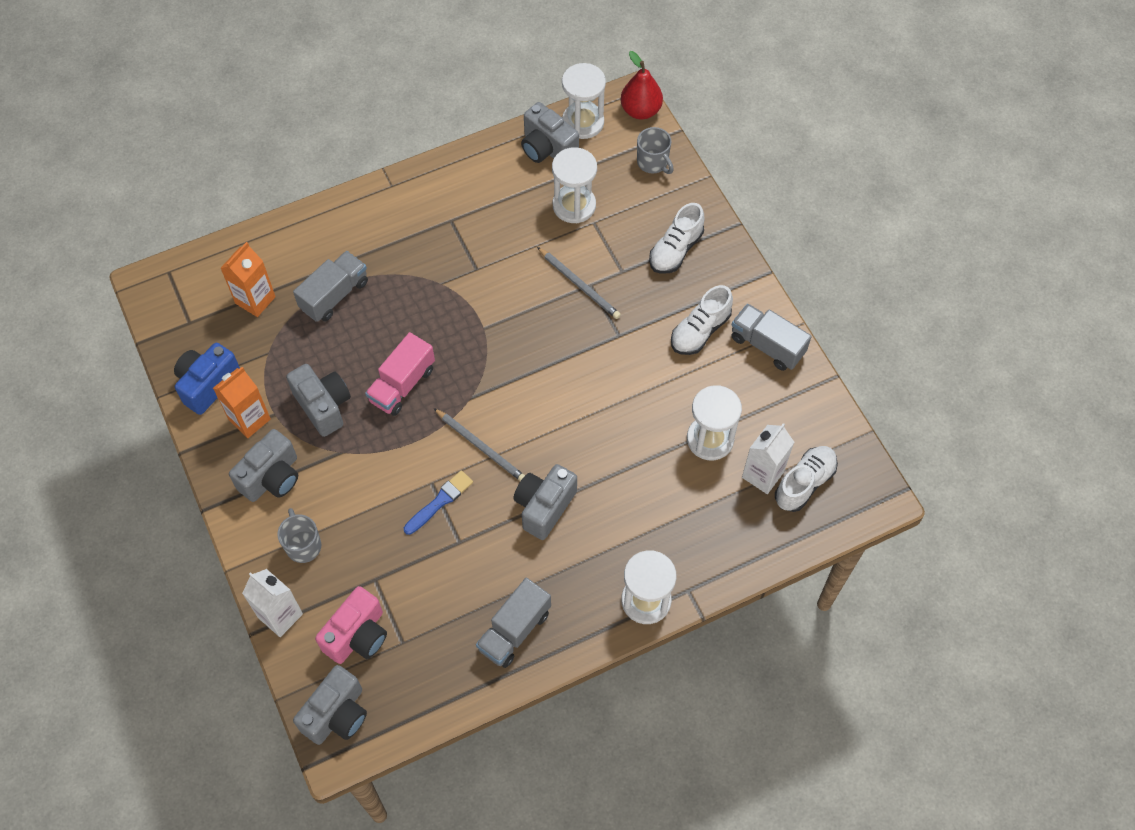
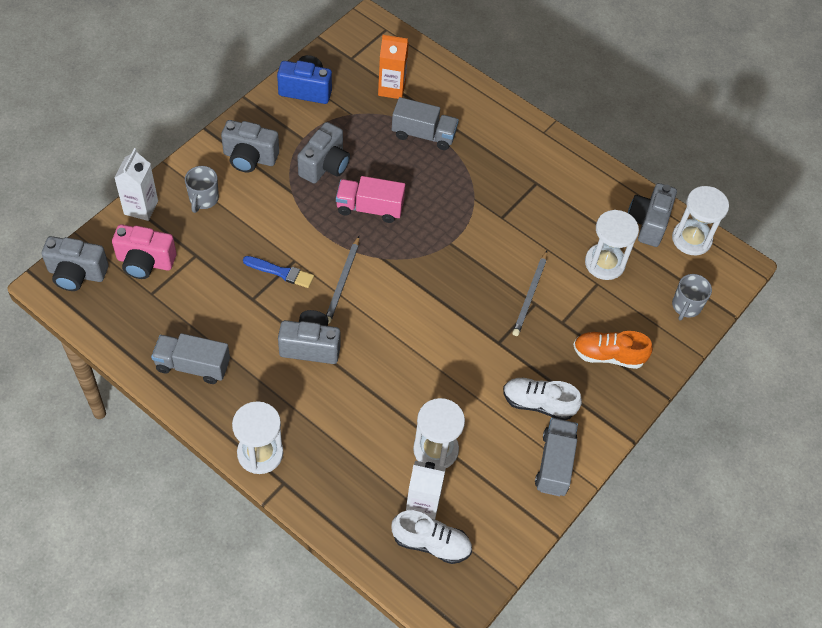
camera: 60 degrees right, 5 degrees down
orange carton [213,367,271,438] -> none
grey mug [277,508,321,563] -> grey mug turned 150 degrees clockwise [185,166,219,213]
red pear [621,51,663,119] -> none
white shoe [649,203,704,274] -> orange shoe [573,331,653,369]

